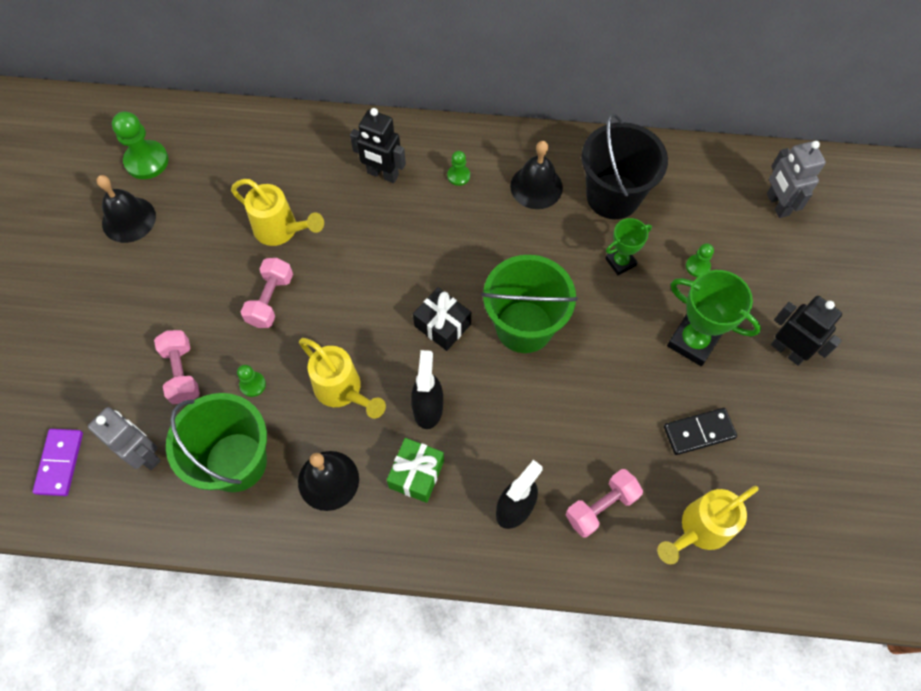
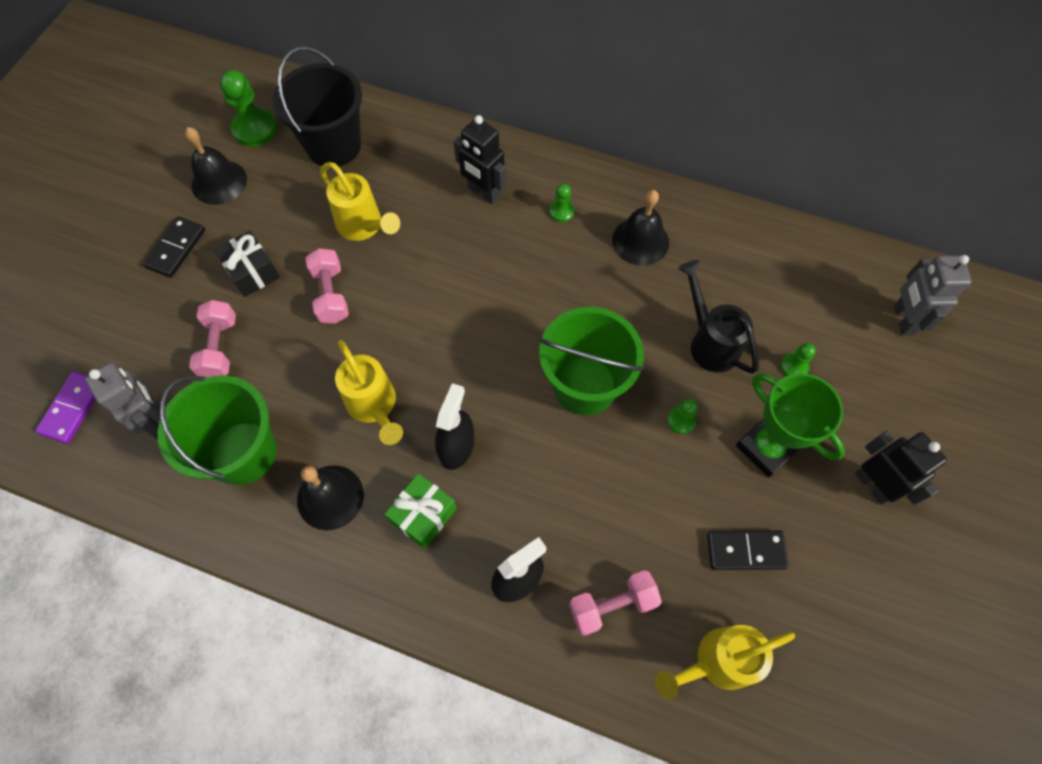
camera: 15 degrees right, 0 degrees up
green pawn [237,365,266,397] -> green pawn moved to [667,399,698,434]
pink dumbbell [241,258,293,328] -> pink dumbbell turned 45 degrees counterclockwise [305,248,349,324]
black gift [413,287,471,351] -> black gift moved to [214,231,280,297]
black bucket [581,113,668,219] -> black bucket moved to [272,47,362,167]
green trophy [605,218,652,275] -> black watering can [678,260,759,374]
none -> black domino [143,216,205,278]

